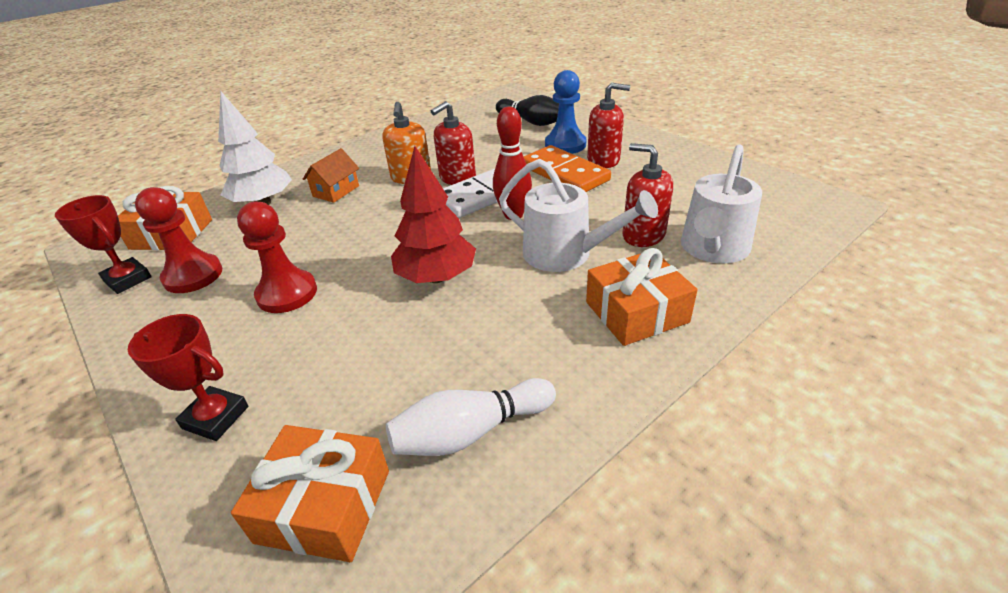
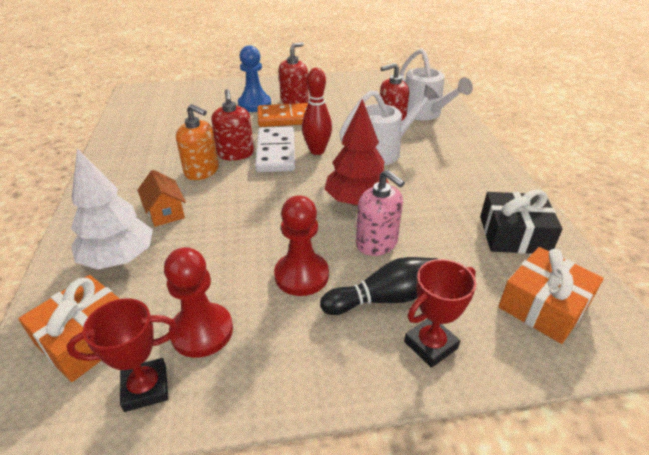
camera: 60 degrees left, 0 degrees up
white bowling pin [386,378,556,456] -> black gift [480,190,563,254]
black bowling pin [496,95,559,126] -> black bowling pin moved to [320,257,438,315]
orange gift [586,248,697,346] -> none
none -> pink soap dispenser [356,170,405,256]

